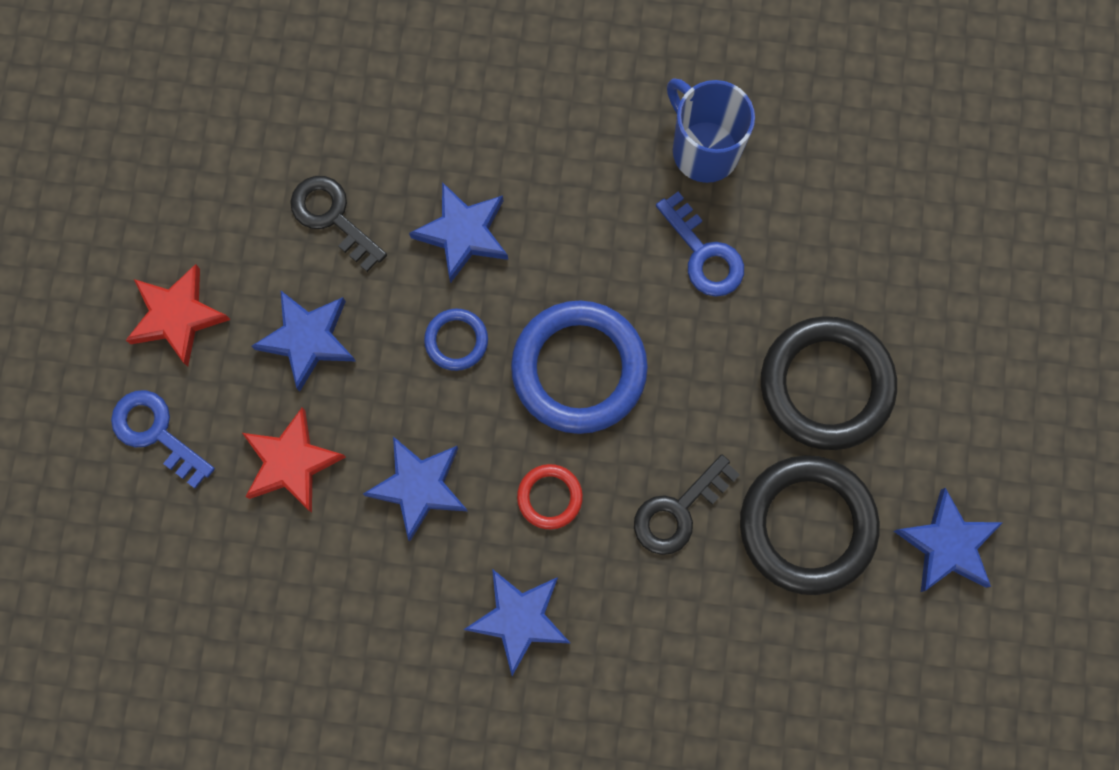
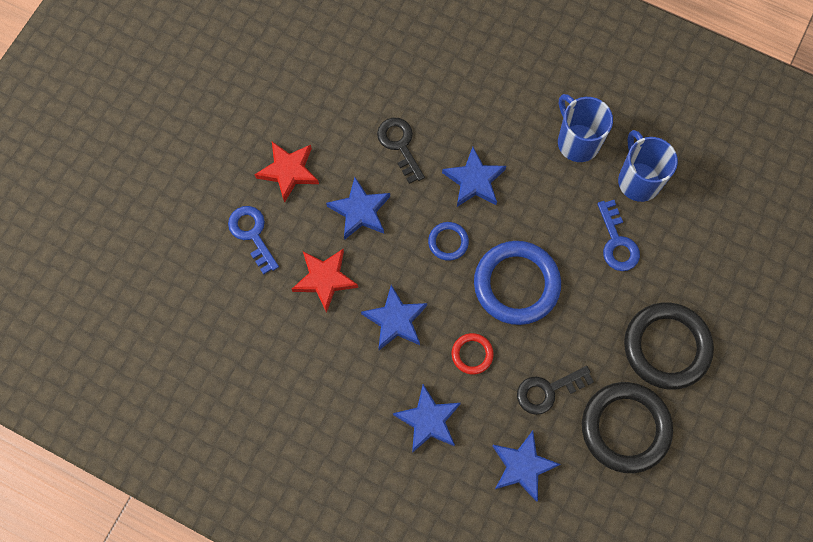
camera: 20 degrees right, 5 degrees down
blue star [894,488,1003,592] -> blue star moved to [492,431,561,502]
none -> blue mug [558,94,613,162]

